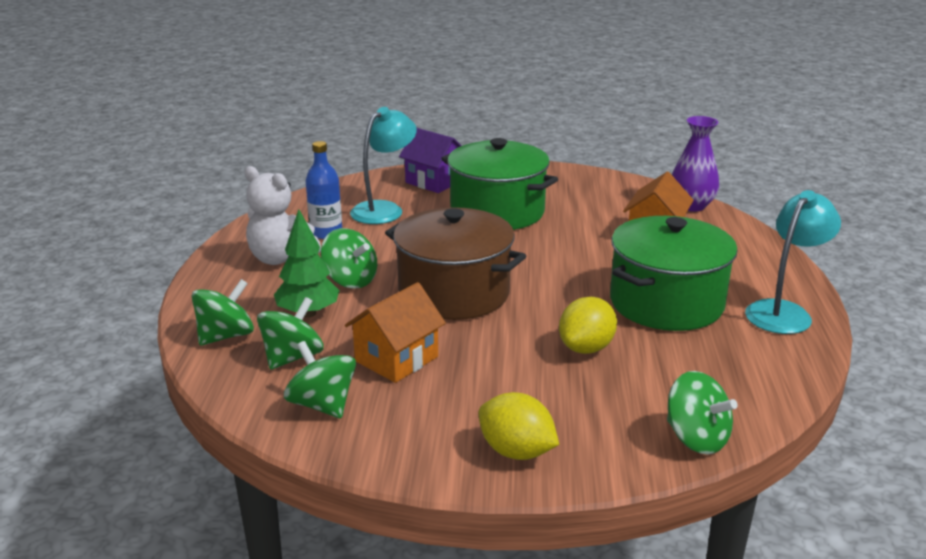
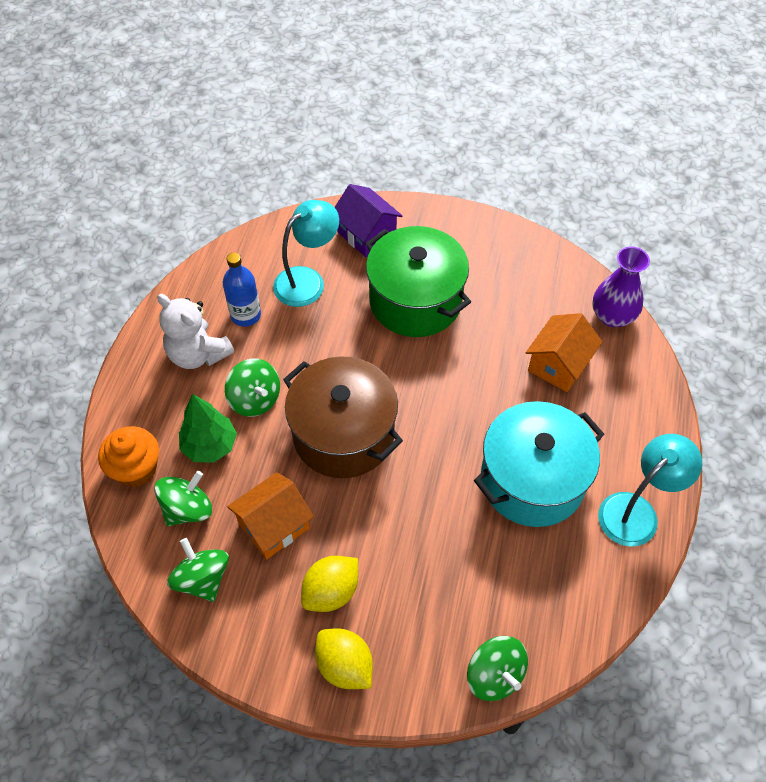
camera: 10 degrees right, 30 degrees up
green spinning top [192,279,254,346] -> orange cupcake [98,426,159,487]
yellow lemon [559,297,617,354] -> yellow lemon moved to [301,556,358,612]
green pot [610,216,738,331] -> turquoise pot [474,401,604,527]

